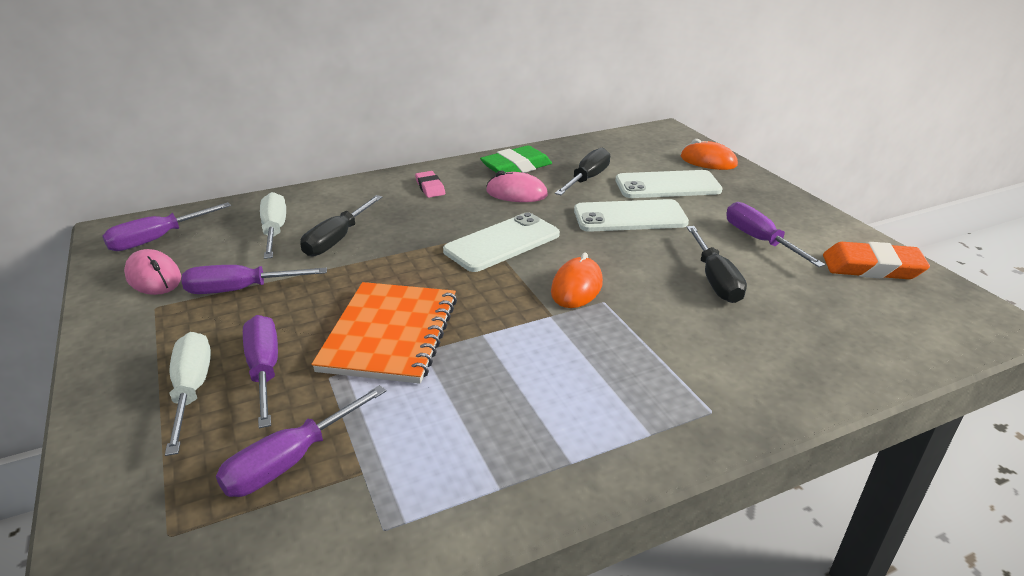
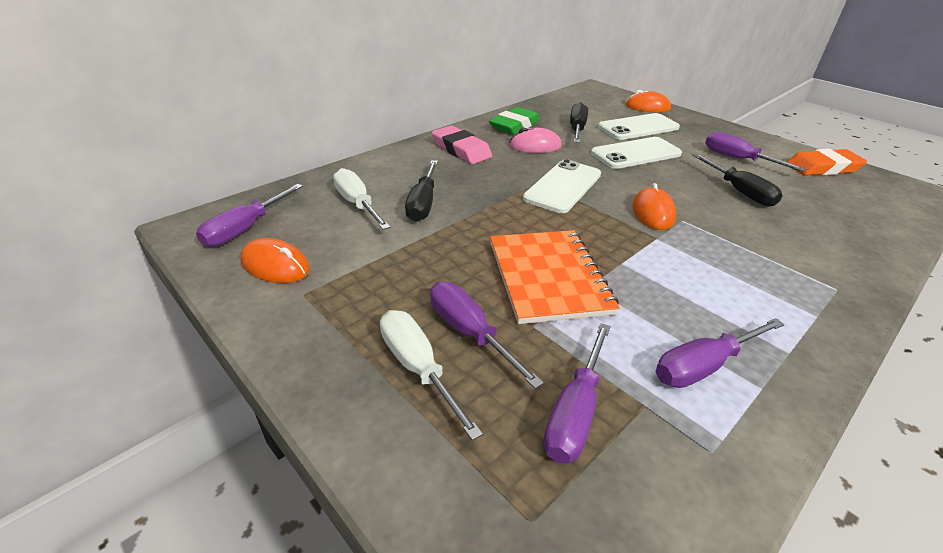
camera: 20 degrees left, 5 degrees up
pink mouse [124,249,181,295] -> orange mouse [240,238,310,283]
purple screwdriver [181,265,327,294] -> purple screwdriver moved to [655,318,785,388]
pink eraser [415,171,445,198] -> pink eraser [432,125,492,164], size x1.70

